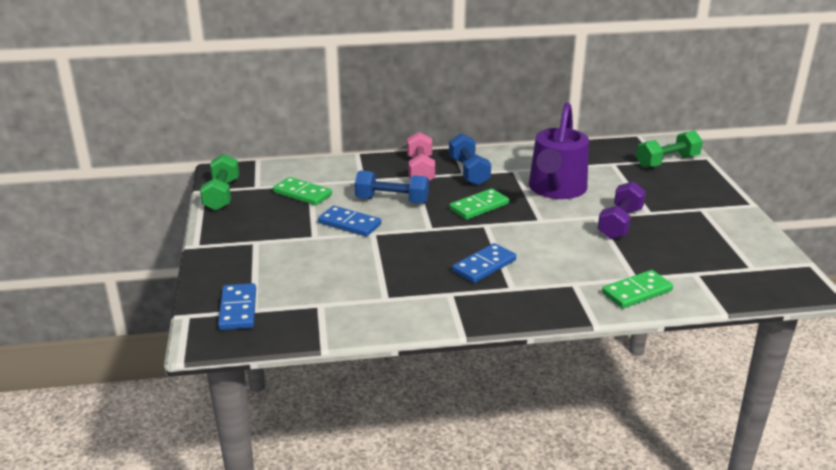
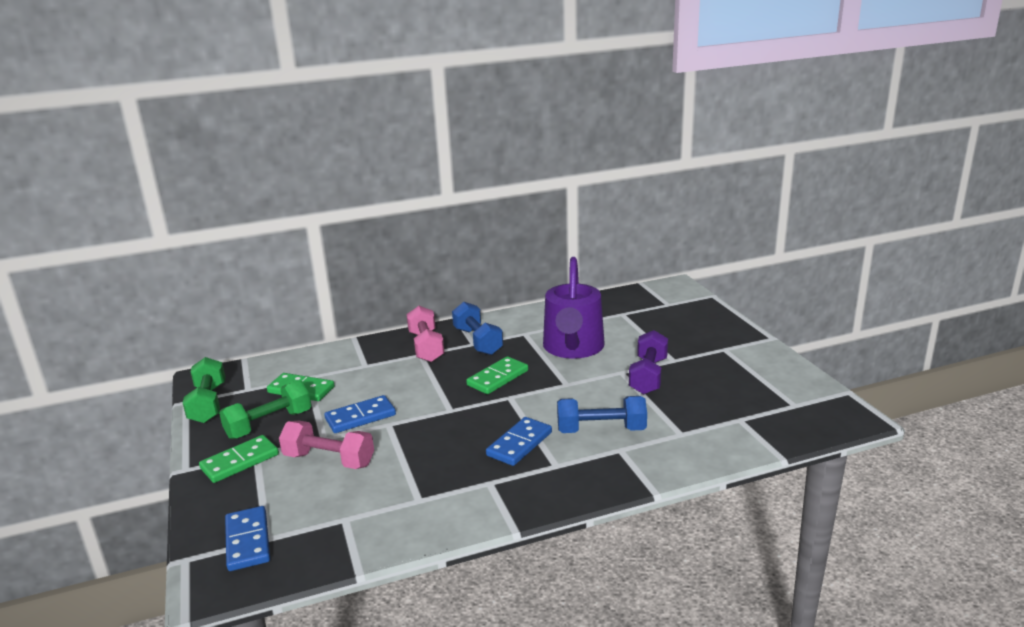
camera: 10 degrees left, 5 degrees down
blue domino [318,206,381,237] -> blue domino turned 45 degrees counterclockwise [324,395,396,433]
blue dumbbell [355,171,429,204] -> blue dumbbell moved to [557,396,647,433]
green domino [602,270,673,309] -> green domino moved to [199,435,279,483]
green dumbbell [636,130,703,168] -> green dumbbell moved to [219,380,311,439]
none -> pink dumbbell [279,421,374,469]

